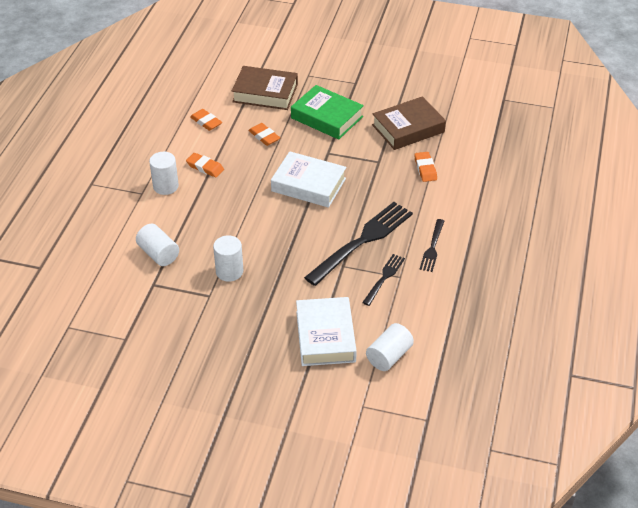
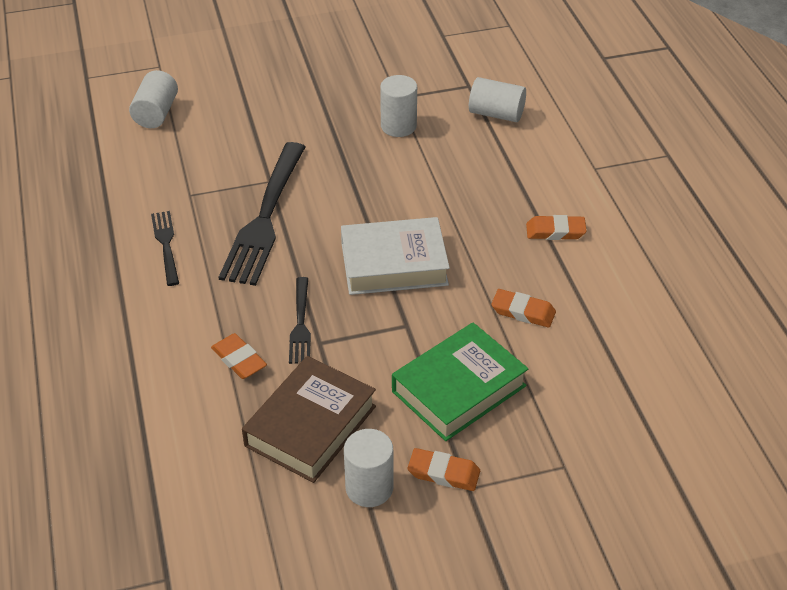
camera: 150 degrees right, 0 degrees up
white cylinder [149,152,179,195] -> white cylinder moved to [344,429,393,507]
orange eraser [190,109,222,131] -> orange eraser moved to [408,448,480,491]
brown book [232,66,298,110] -> none
green book [291,85,364,140] -> green book turned 45 degrees counterclockwise [392,323,528,441]
white book [296,297,357,366] -> none
black fork [362,254,405,306] -> black fork moved to [289,277,311,364]

